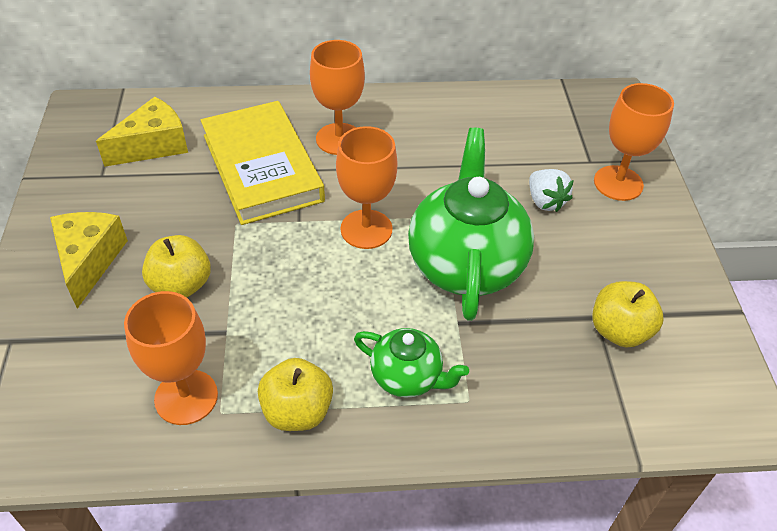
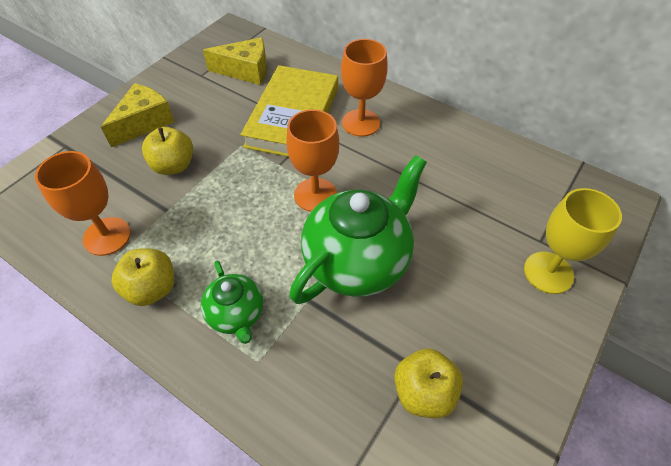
camera: 40 degrees right, 5 degrees up
white strawberry [529,169,574,212] -> none
orange goblet [594,83,674,201] -> yellow goblet [524,188,622,294]

